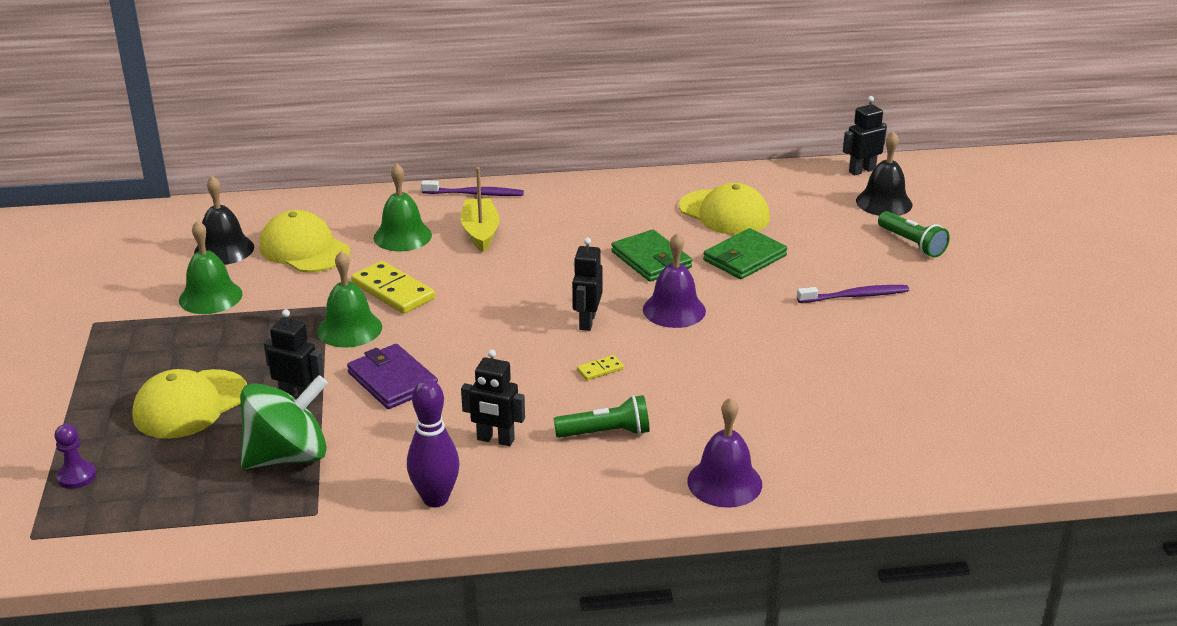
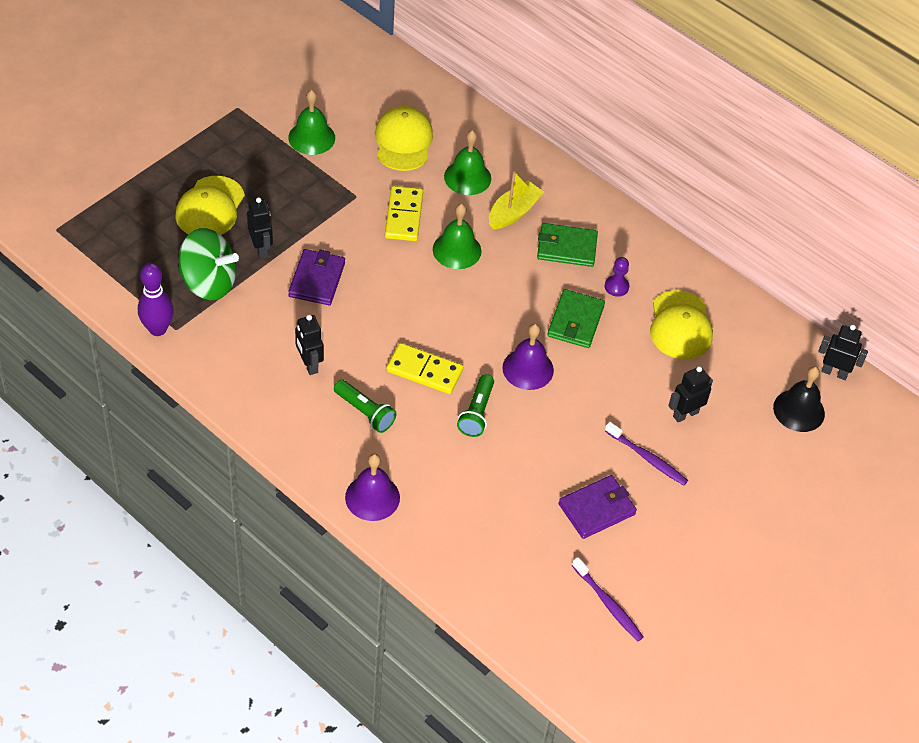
camera: 45 degrees right, 20 degrees up
purple pawn [55,424,96,489] -> purple pawn moved to [605,257,629,297]
yellow cap [132,369,247,439] -> yellow cap turned 75 degrees counterclockwise [175,176,245,235]
black bell [194,176,254,265] -> none
green bell [317,251,382,348] -> green bell moved to [433,204,481,269]
purple bowling pin [407,379,460,507] -> purple bowling pin moved to [138,263,174,336]
purple toothbrush [421,180,524,196] -> purple toothbrush moved to [572,557,644,641]
black robot [572,238,603,331] -> black robot moved to [668,366,713,422]
yellow domino [577,355,624,381] -> yellow domino [386,343,463,394], size x2.12
green wallet [703,228,787,279] -> green wallet moved to [537,223,598,267]
green flashlight [878,211,950,258] -> green flashlight moved to [457,374,494,437]
none -> purple wallet [558,475,637,539]

